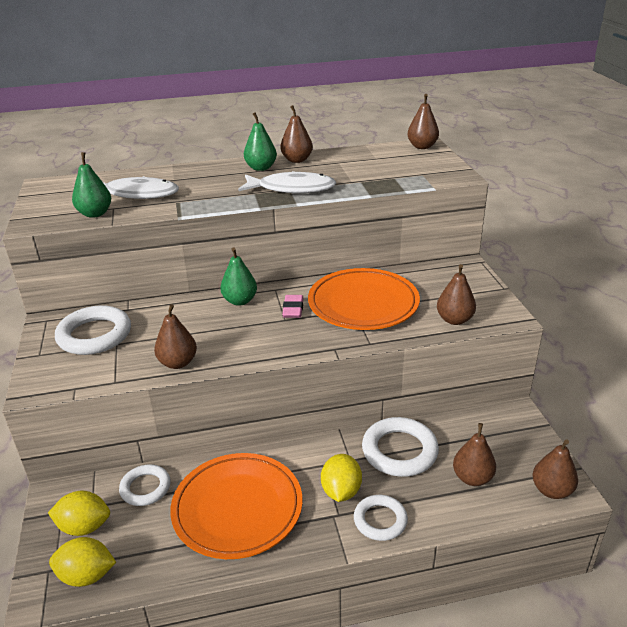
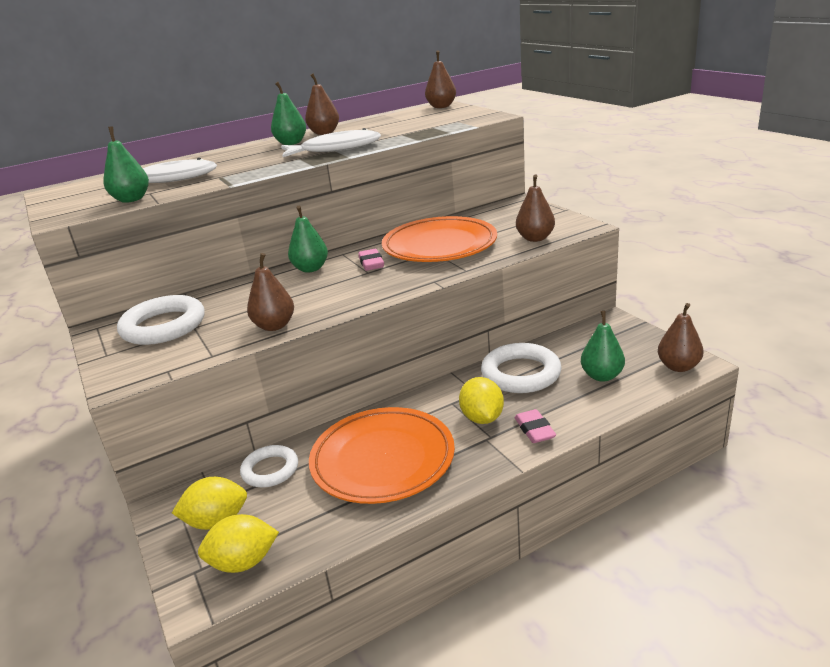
camera: 15 degrees left, 5 degrees down
white ring [354,495,408,541] -> pink eraser [515,409,556,443]
brown pear [453,423,496,486] -> green pear [581,311,625,382]

